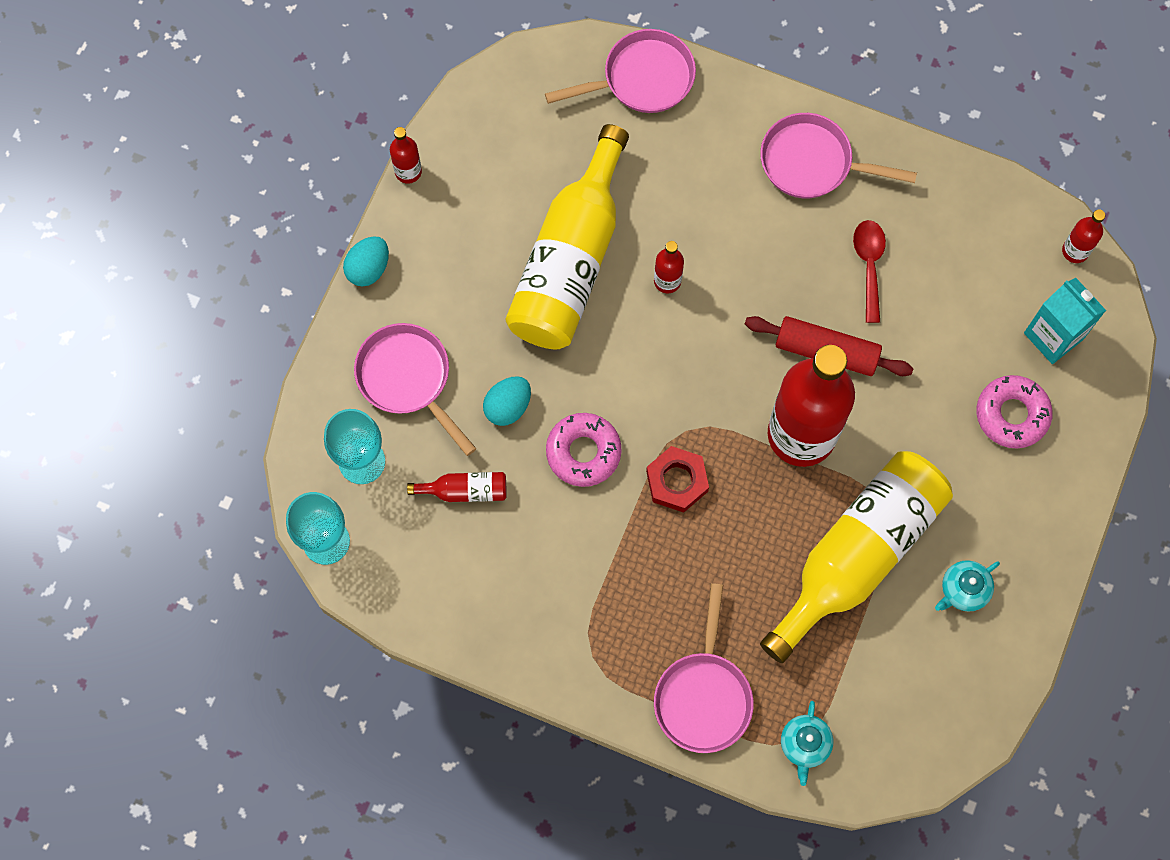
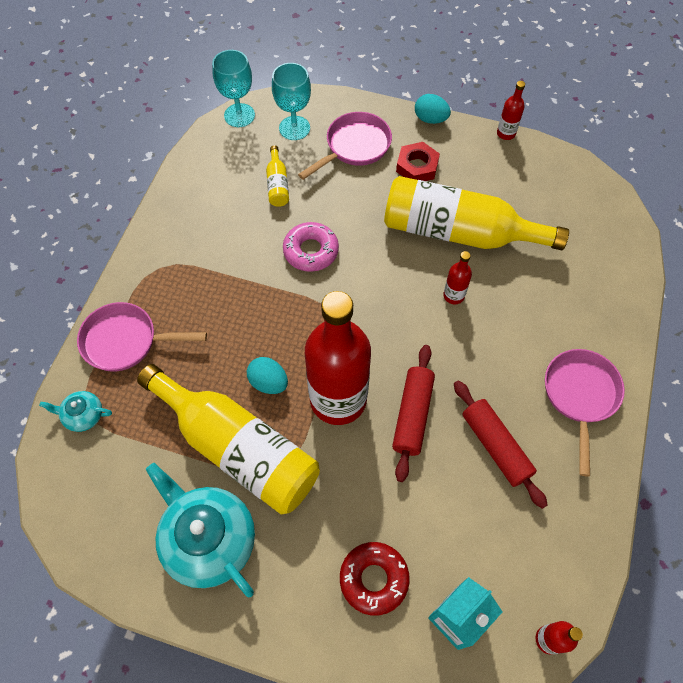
camera: 85 degrees right, 10 degrees down
red bottle [407,472,506,502] -> yellow bottle [266,145,289,207]
turquoise egg [483,376,531,426] -> turquoise egg moved to [247,357,288,394]
pink pan [545,29,696,113] -> none
red nut [646,446,709,513] -> red nut moved to [396,142,440,181]
red spoon [853,220,886,323] -> red rolling pin [454,381,548,509]
turquoise teapot [935,560,1000,612] -> turquoise teapot [146,463,255,597], size x2.11
pink donut [976,375,1053,449] -> red donut [340,542,410,616]

